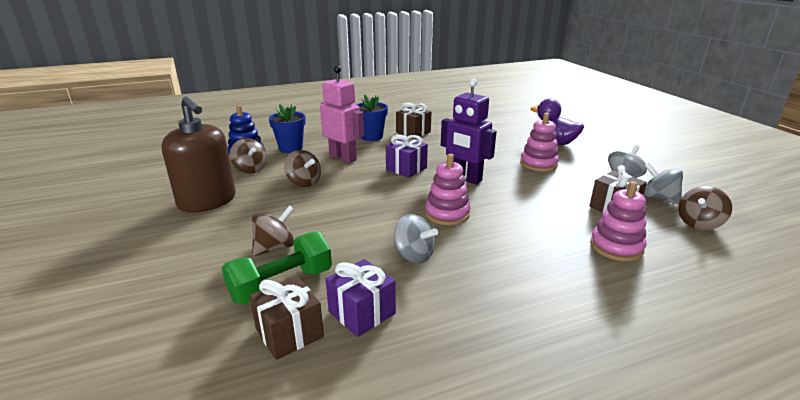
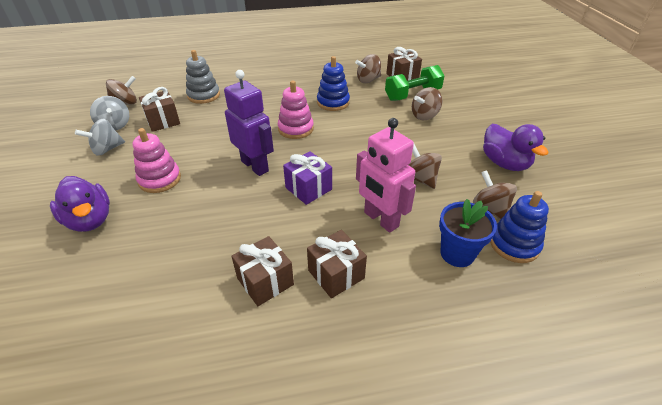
camera: 170 degrees left, 15 degrees up
brown soap dispenser [162,96,236,213] -> purple duck [483,124,549,171]
purple gift [326,259,396,337] -> brown spinning top [355,54,381,83]
blue flower pot [356,94,388,141] -> brown gift [307,230,367,298]
grey spinning top [394,214,438,264] -> blue stacking toy [317,56,350,111]
pink stacking toy [590,181,646,262] -> grey stacking toy [186,50,220,104]

